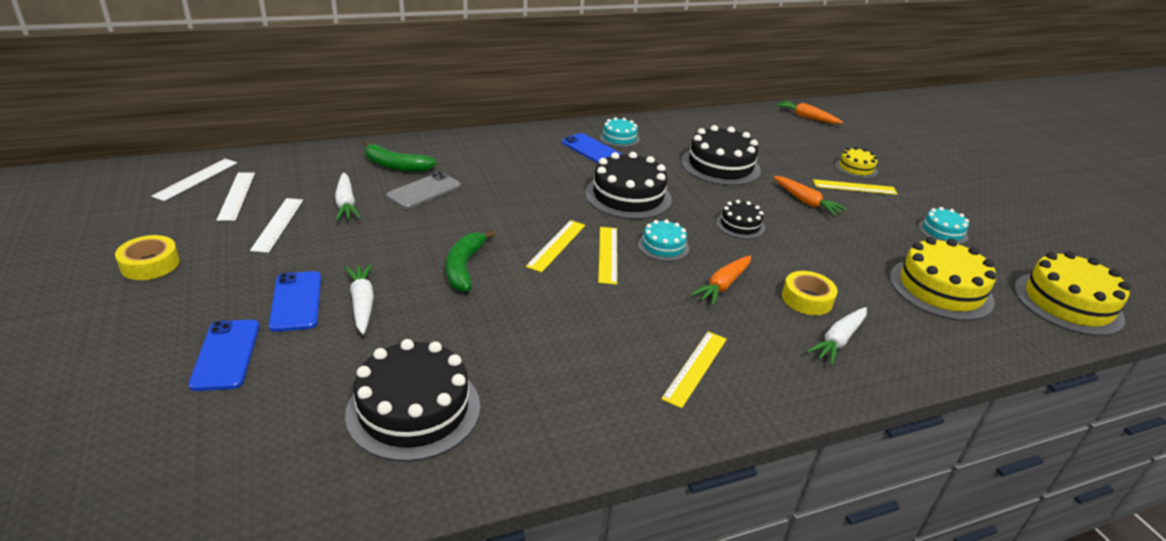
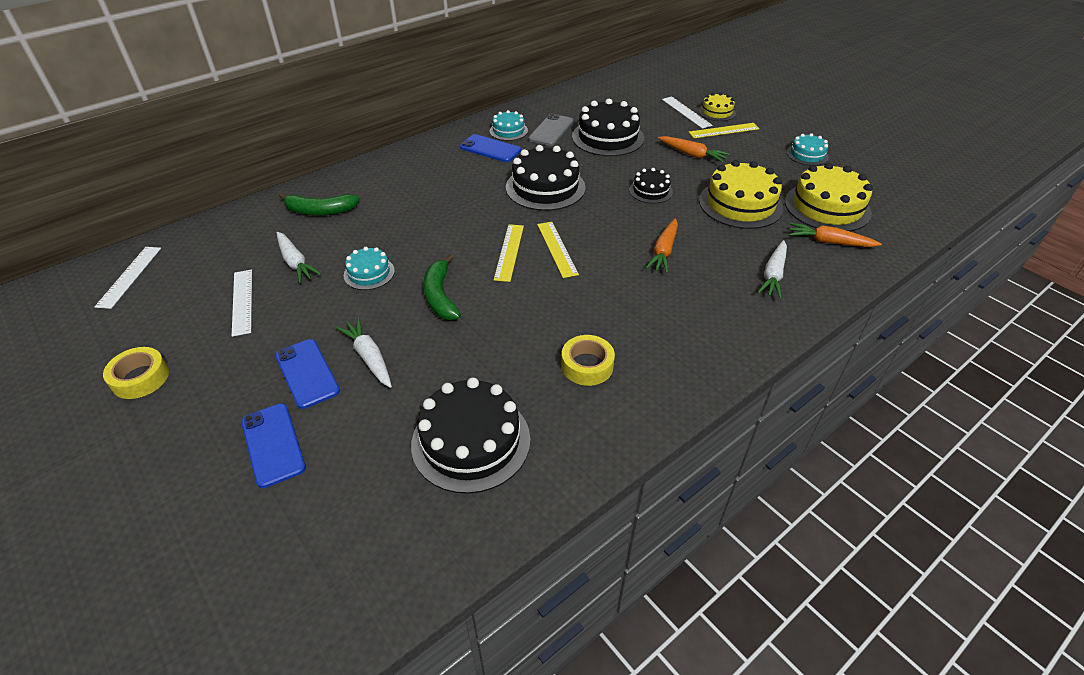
camera: 15 degrees left, 10 degrees up
white ruler [217,172,255,221] -> white ruler moved to [662,97,712,129]
grey phone [387,172,461,209] -> grey phone moved to [529,113,573,146]
turquoise cake [638,220,689,261] -> turquoise cake moved to [344,247,395,290]
yellow ruler [661,331,727,408] -> none
orange carrot [775,100,843,124] -> orange carrot moved to [789,223,882,247]
yellow tape [782,271,838,315] -> yellow tape moved to [561,335,615,386]
yellow cake [1014,251,1131,336] -> yellow cake moved to [699,160,783,229]

